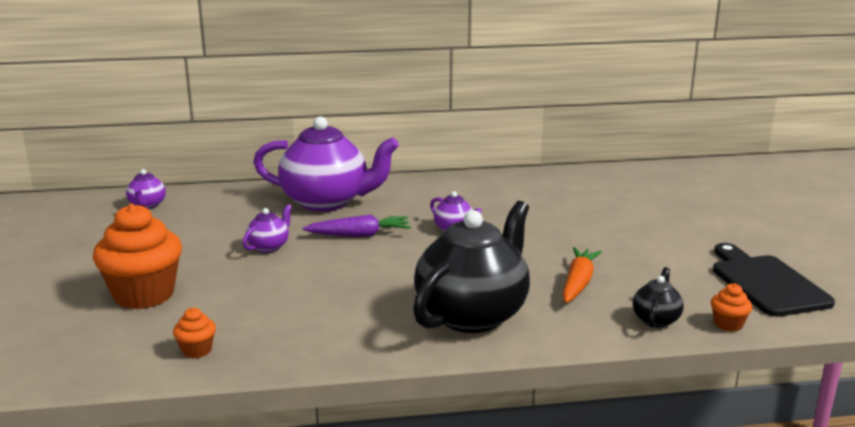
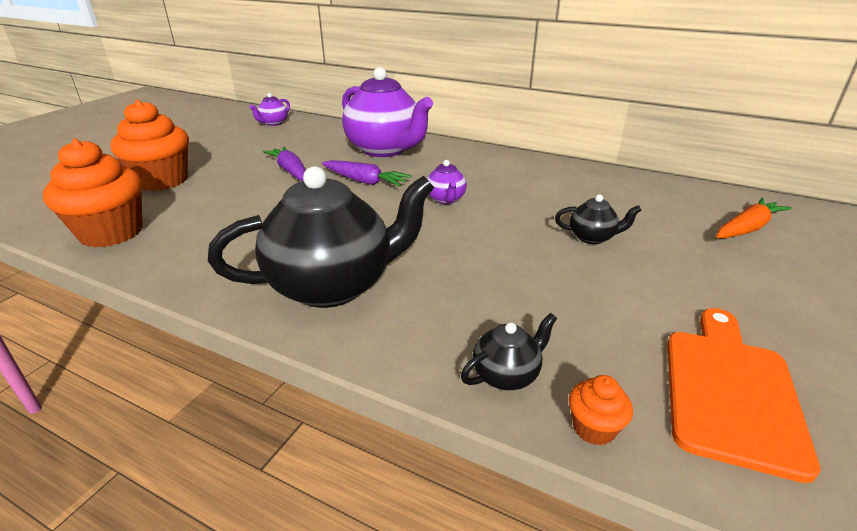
camera: 35 degrees right, 10 degrees up
orange cupcake [173,308,216,358] -> orange cupcake [43,139,143,248], size x2.26
purple teapot [242,204,292,253] -> purple carrot [263,146,306,181]
orange carrot [562,247,602,303] -> orange carrot moved to [716,198,792,238]
black cutting board [713,243,835,317] -> orange cutting board [667,308,820,483]
none -> black teapot [555,194,642,244]

